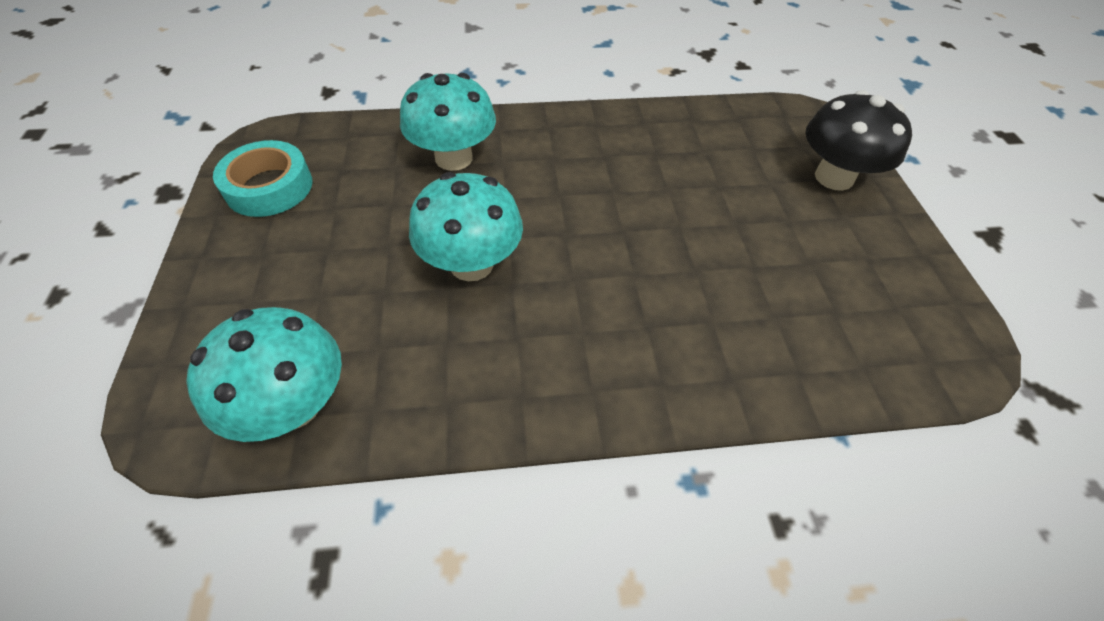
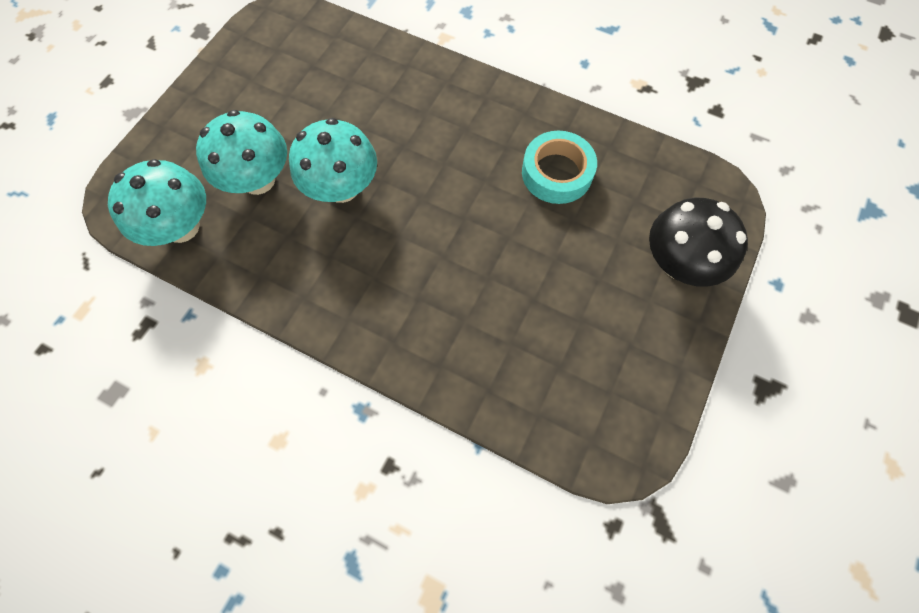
camera: 35 degrees right, 15 degrees up
turquoise tape [213,140,313,217] -> turquoise tape moved to [522,131,597,204]
turquoise mushroom [400,73,496,171] -> turquoise mushroom moved to [196,110,287,195]

